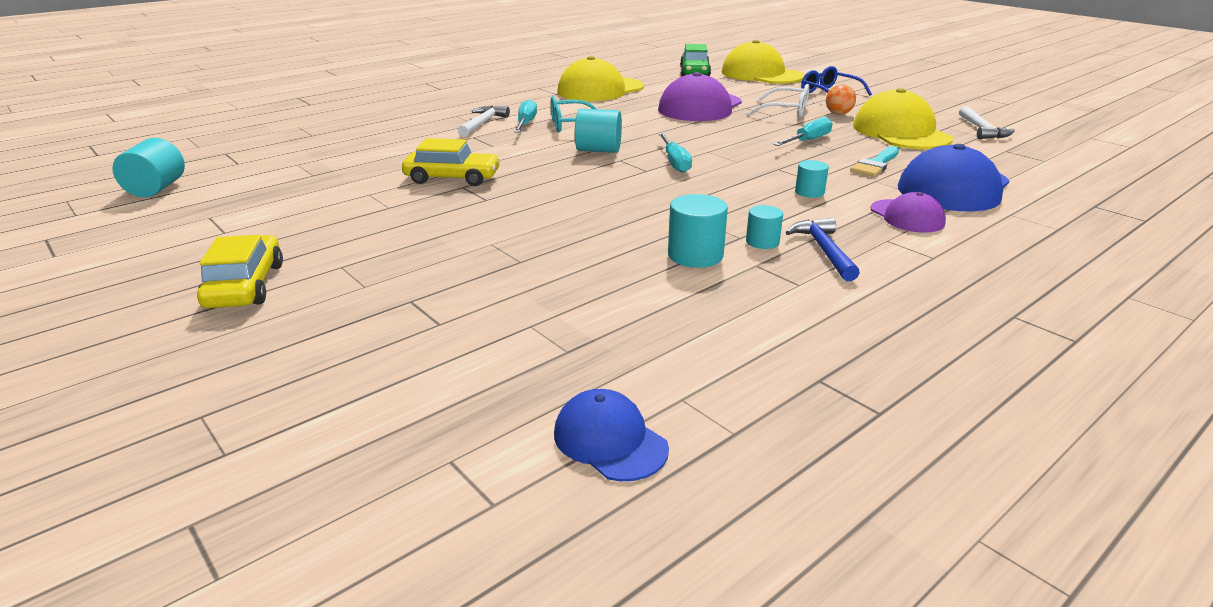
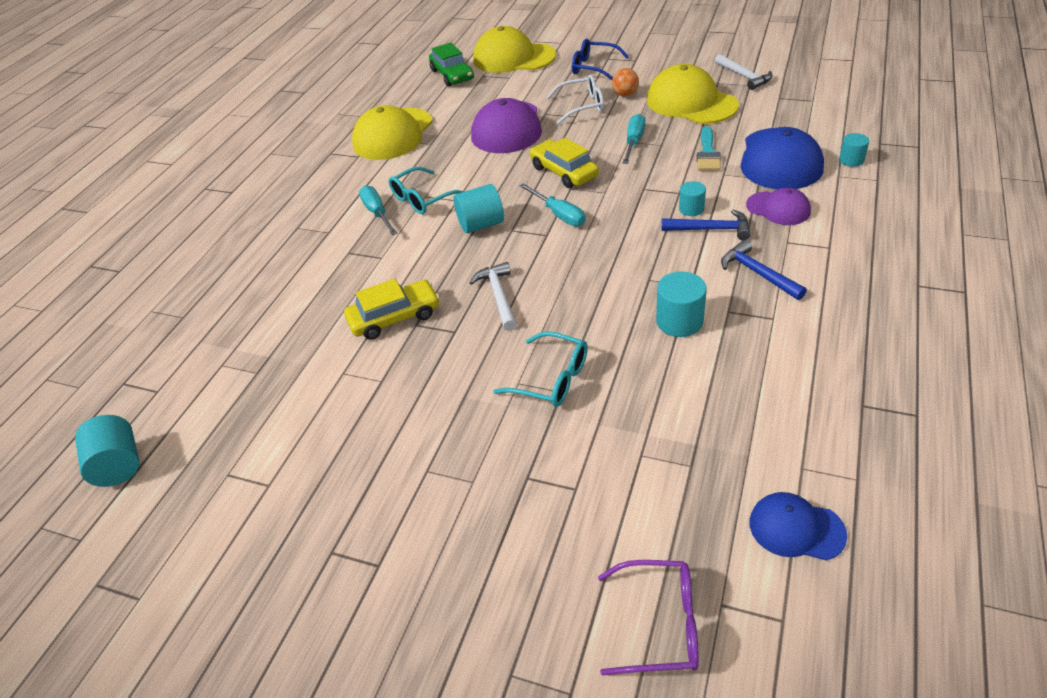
camera: 25 degrees left, 15 degrees up
yellow car [197,235,283,308] -> yellow car moved to [530,138,599,188]
white hammer [458,106,510,137] -> white hammer moved to [469,262,517,331]
turquoise cylinder [746,205,783,249] -> turquoise cylinder moved to [839,133,869,167]
none -> turquoise glasses [493,331,588,407]
none -> purple glasses [598,560,699,676]
none -> blue hammer [662,210,751,240]

